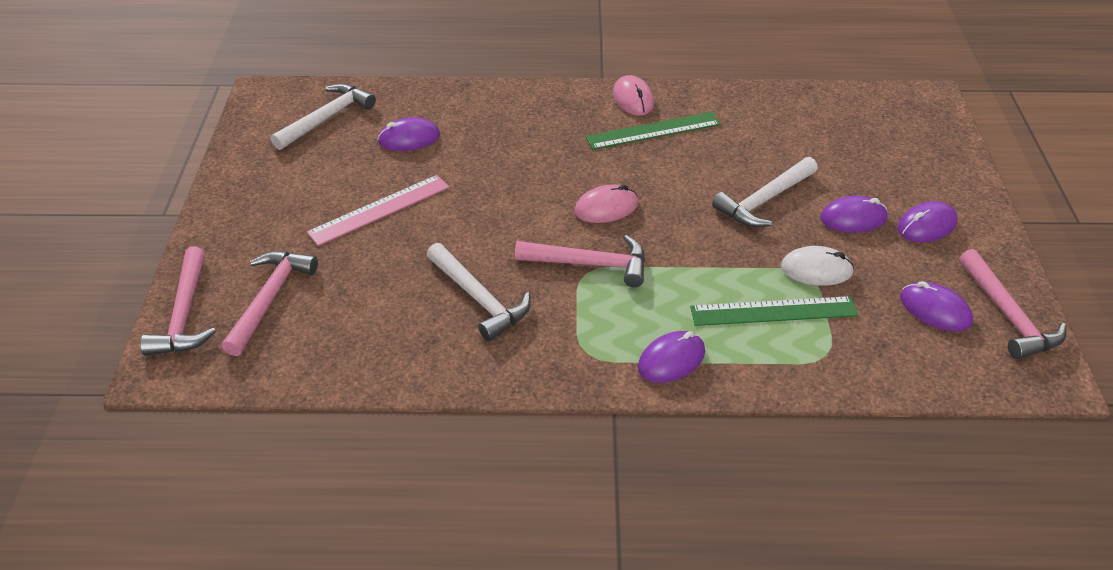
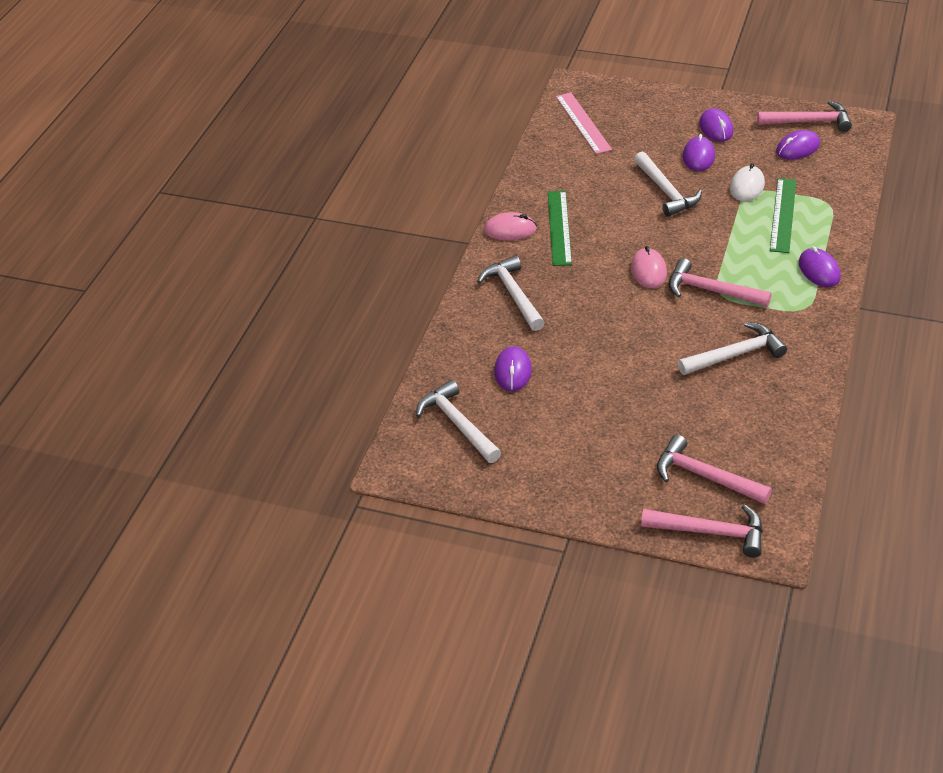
camera: 70 degrees left, 0 degrees up
pink ruler [307,175,449,246] -> pink ruler moved to [556,92,612,154]
pink hammer [515,235,645,287] -> pink hammer turned 90 degrees counterclockwise [669,258,772,307]
none -> white hammer [477,256,545,331]

